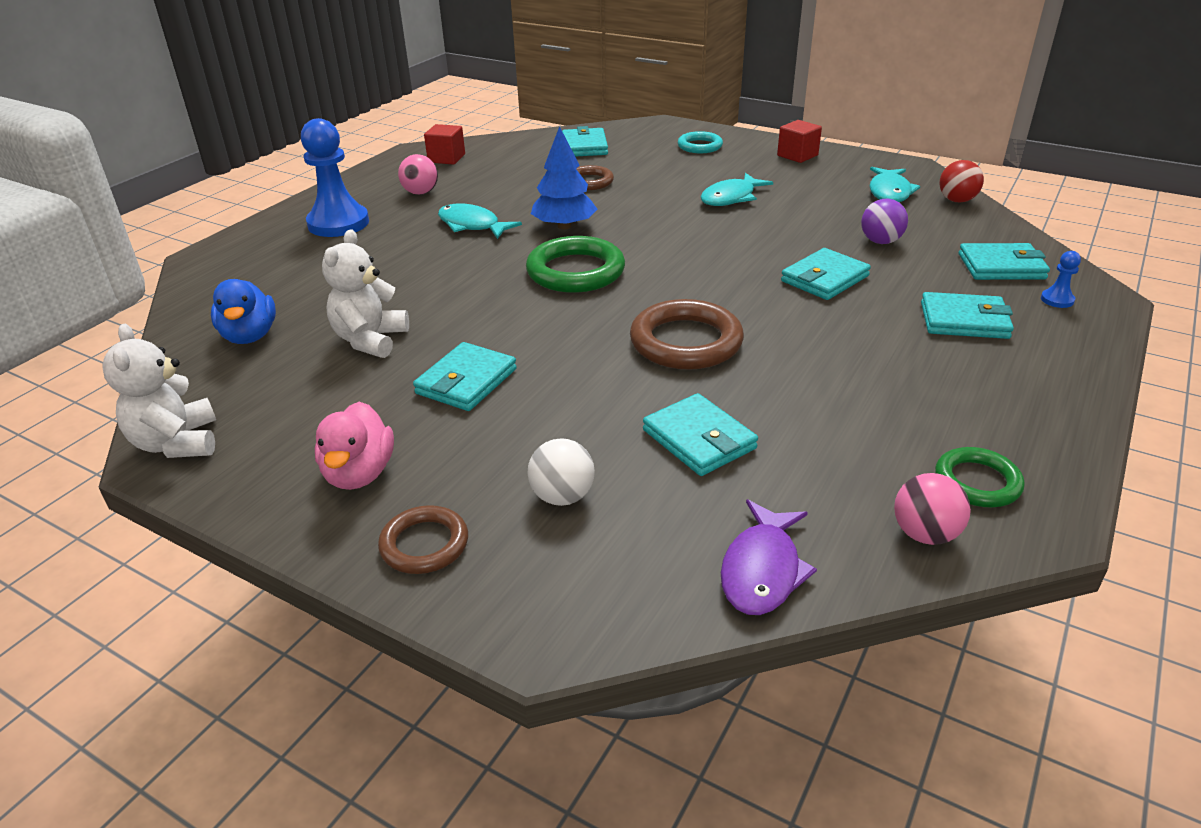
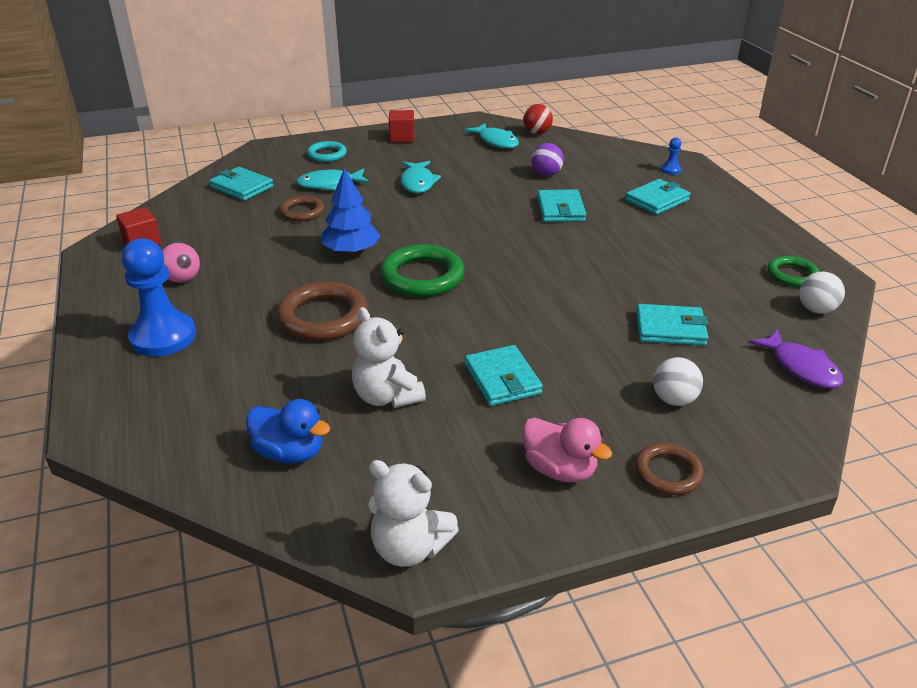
camera: 50 degrees left, 0 degrees up
turquoise fish [438,203,522,239] -> turquoise fish moved to [296,169,369,191]
brown ring [630,299,744,370] -> brown ring moved to [276,282,368,341]
pink ball [894,473,971,545] -> white ball [799,272,845,314]
turquoise wallet [959,243,1050,280] -> none

